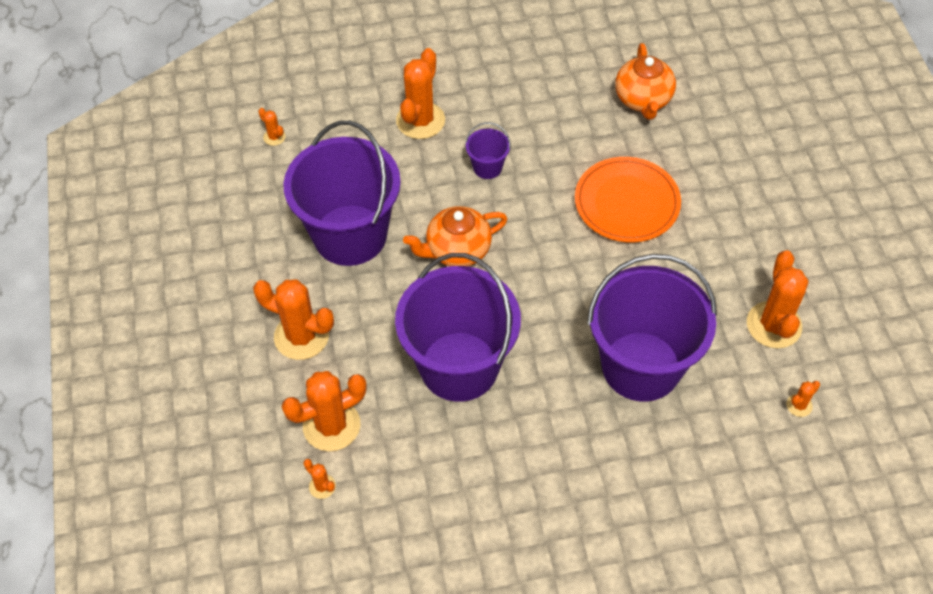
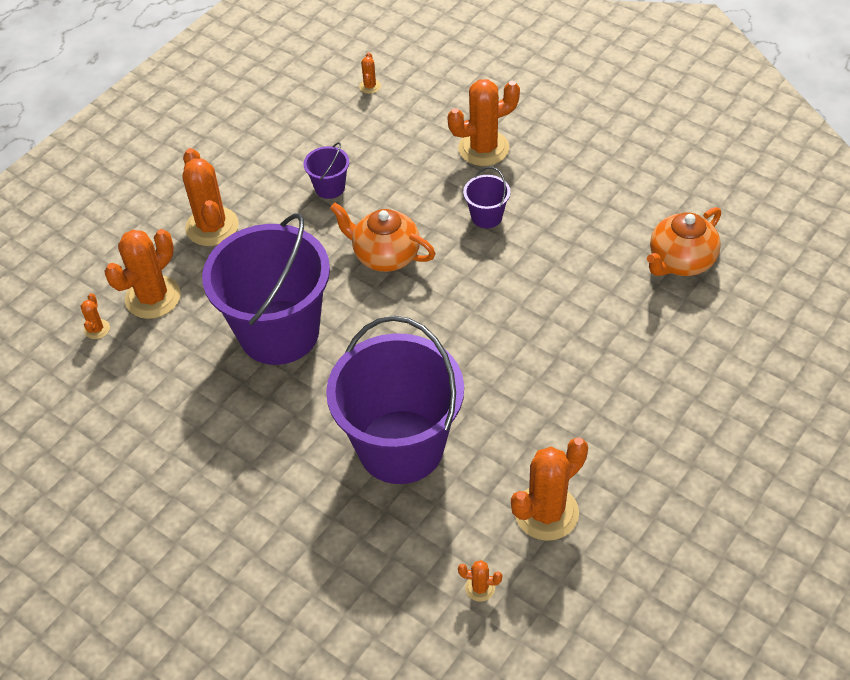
camera: 50 degrees right, 5 degrees down
orange cactus [282,371,366,451] -> orange cactus turned 75 degrees counterclockwise [104,229,181,319]
purple bucket [283,121,401,266] -> purple bucket [304,142,349,199], size x0.41
orange plate [575,157,681,242] -> none

